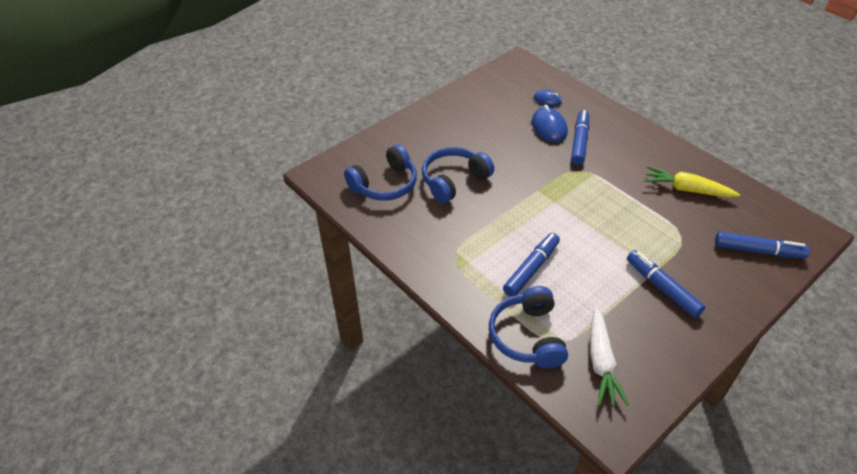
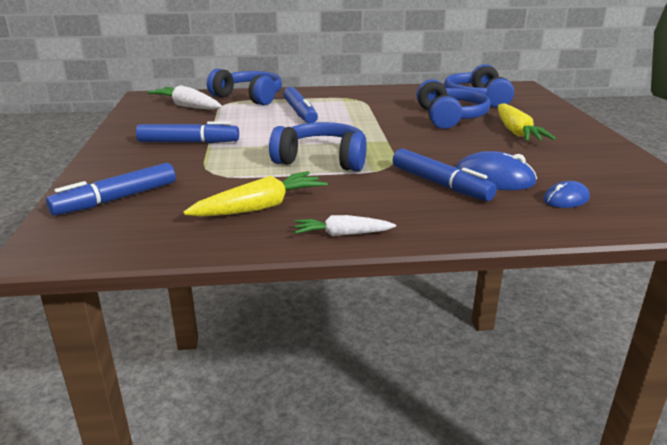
camera: 125 degrees right, 20 degrees down
none -> blue headphones [269,122,367,171]
none -> white carrot [294,215,396,236]
none -> yellow carrot [498,104,556,141]

